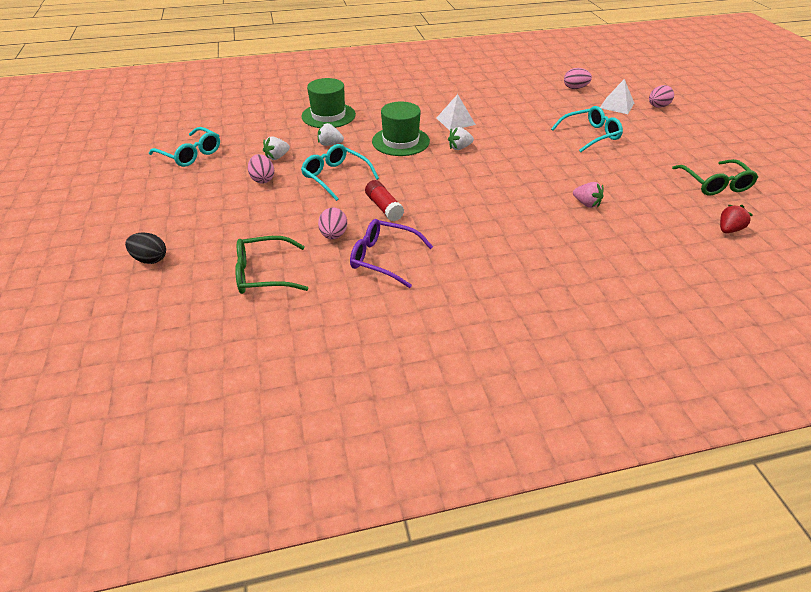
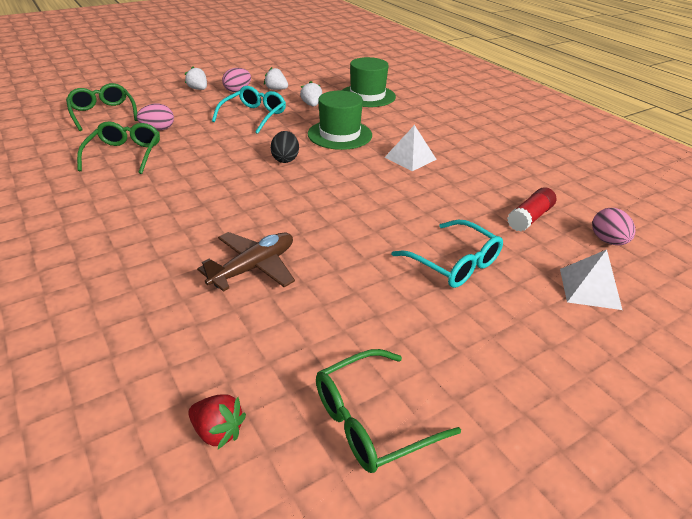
camera: 70 degrees right, 5 degrees down
black egg [125,232,166,264] -> black egg moved to [270,131,299,163]
turquoise glasses [149,127,220,167] -> none
purple glasses [350,219,433,288] -> green glasses [77,121,160,174]
red glue stick [365,180,404,221] -> red glue stick moved to [507,187,556,232]
white strawberry [448,127,474,150] -> white strawberry moved to [185,66,207,90]
pink strawberry [573,182,604,208] -> brown plane [197,232,295,292]
pink egg [649,85,674,108] -> none

